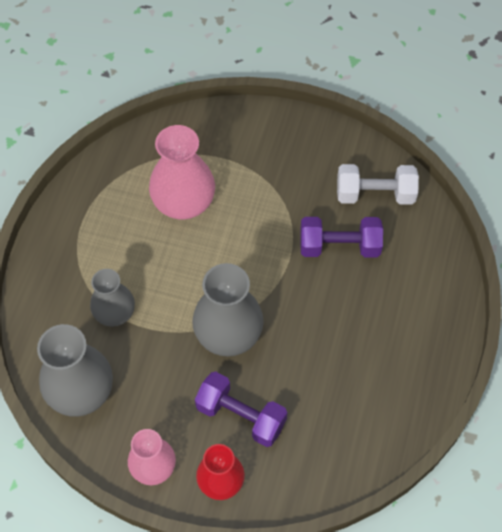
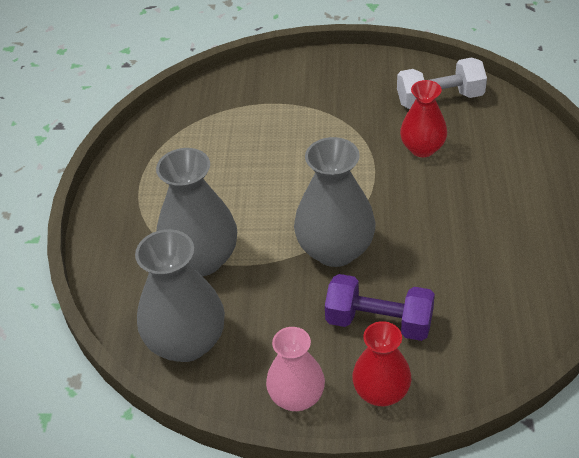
camera: 10 degrees left, 15 degrees down
grey vase [90,269,135,327] -> grey vase [156,148,237,276], size x1.56
pink vase [149,125,215,219] -> none
purple dumbbell [300,217,383,258] -> red vase [400,80,447,157]

